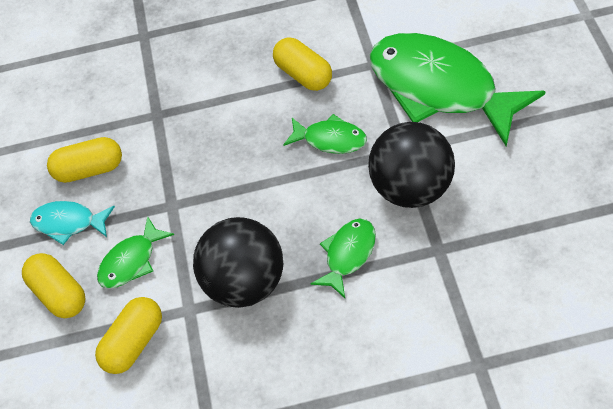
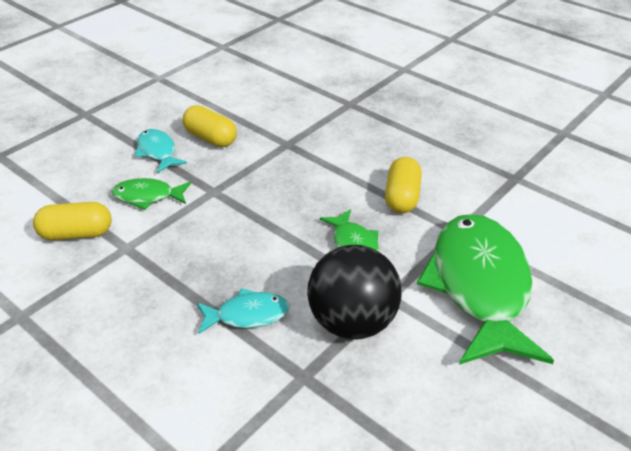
camera: 45 degrees right, 15 degrees down
yellow capsule [22,253,86,318] -> none
black ball [193,217,283,308] -> none
green fish [310,219,376,298] -> turquoise fish [197,288,290,334]

